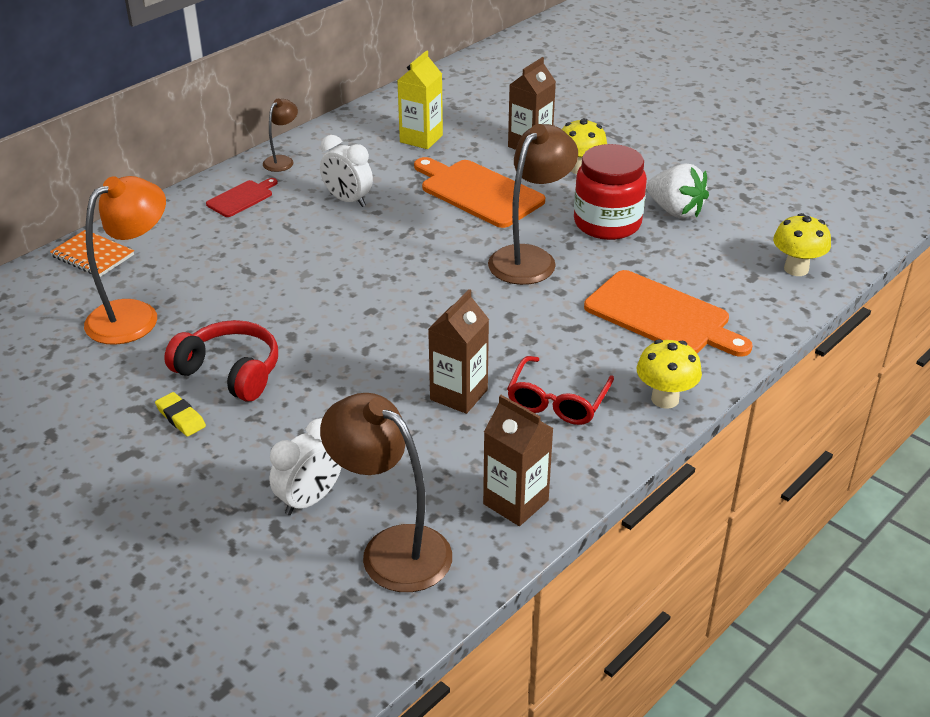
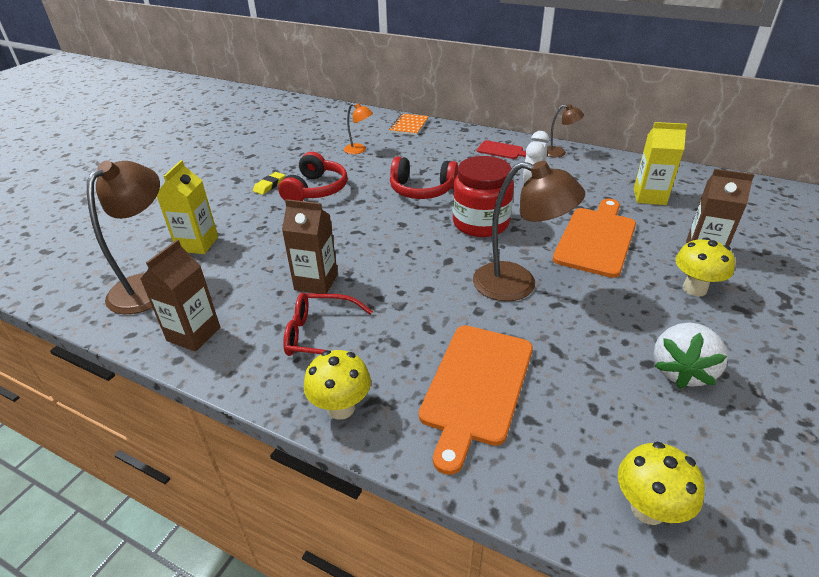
camera: 75 degrees right, 0 degrees up
orange lamp [84,176,166,345] -> orange lamp [344,103,373,154], size x0.51
white clock [269,418,341,515] -> yellow carton [157,160,218,254]
red jar [574,144,647,240] -> red jar moved to [452,156,514,237]
none -> red headphones [390,157,458,199]

